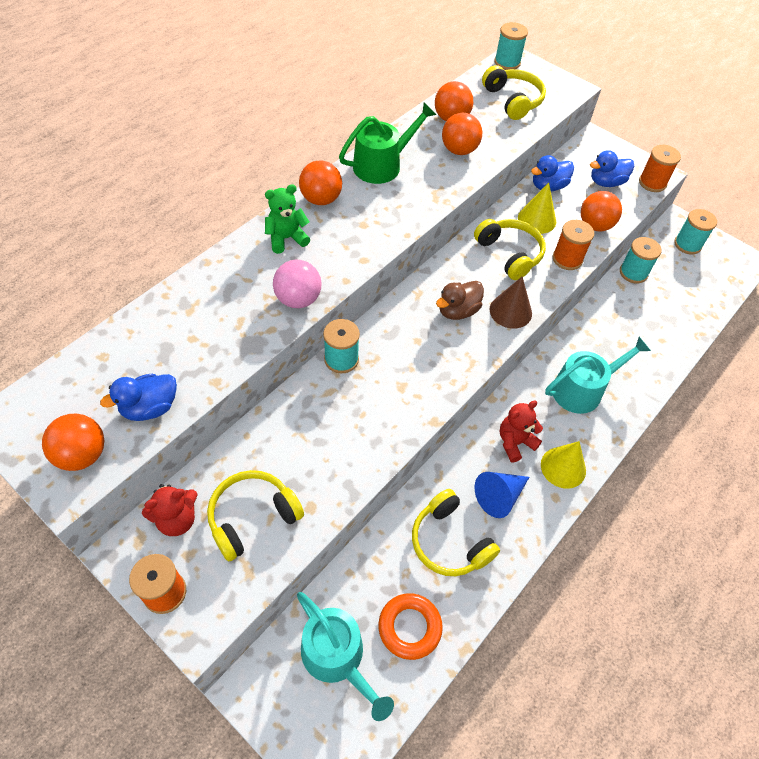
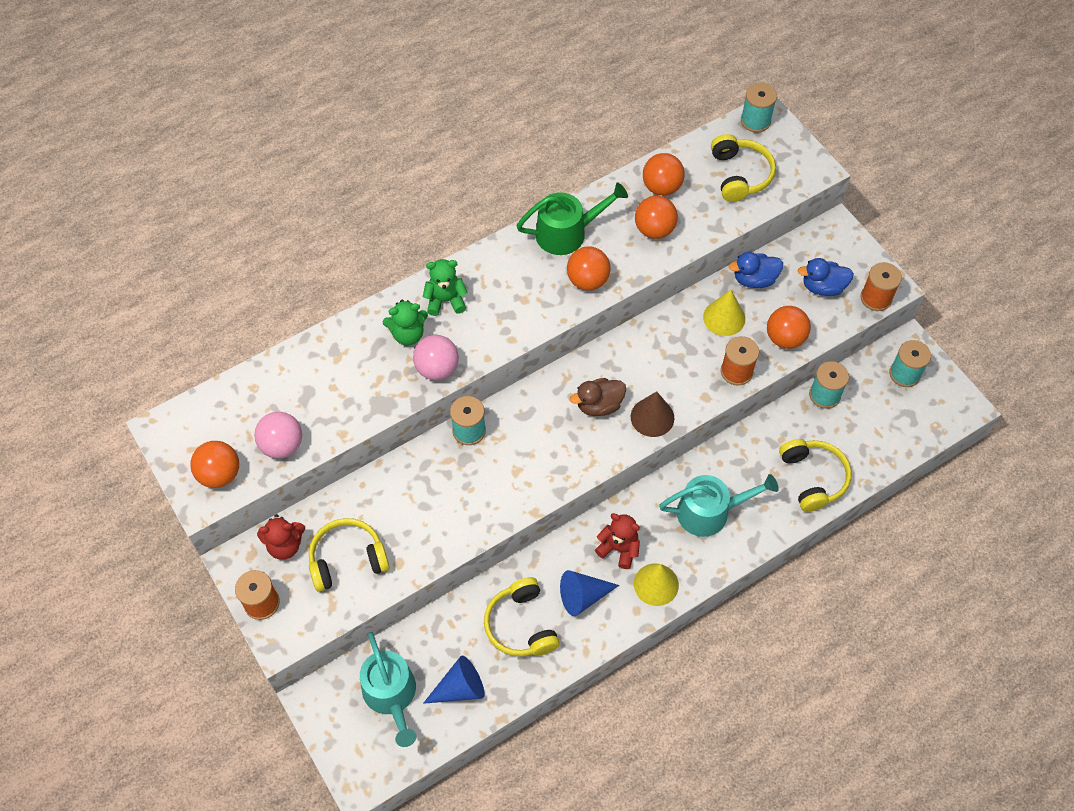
camera: 20 degrees right, 5 degrees up
blue duck [100,374,177,421] -> pink ball [254,412,302,458]
orange ball [299,160,342,205] -> orange ball moved to [567,247,611,290]
orange ring [378,593,443,660] -> blue cone [423,655,485,704]
yellow headphones [474,219,546,280] -> yellow headphones moved to [779,439,852,512]
red teddy bear [500,400,543,462] -> red teddy bear turned 45 degrees clockwise [595,513,640,569]
none -> green teddy bear [383,300,428,346]

